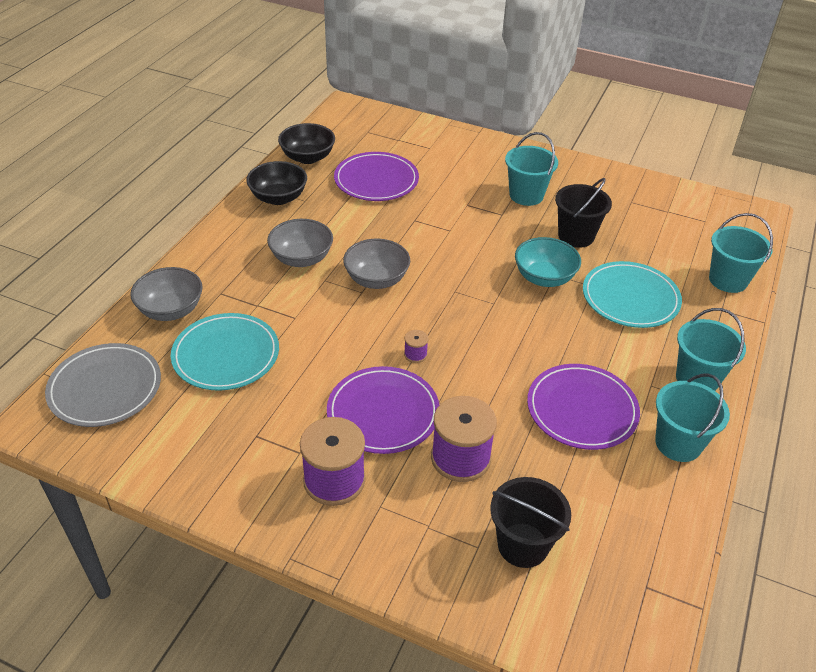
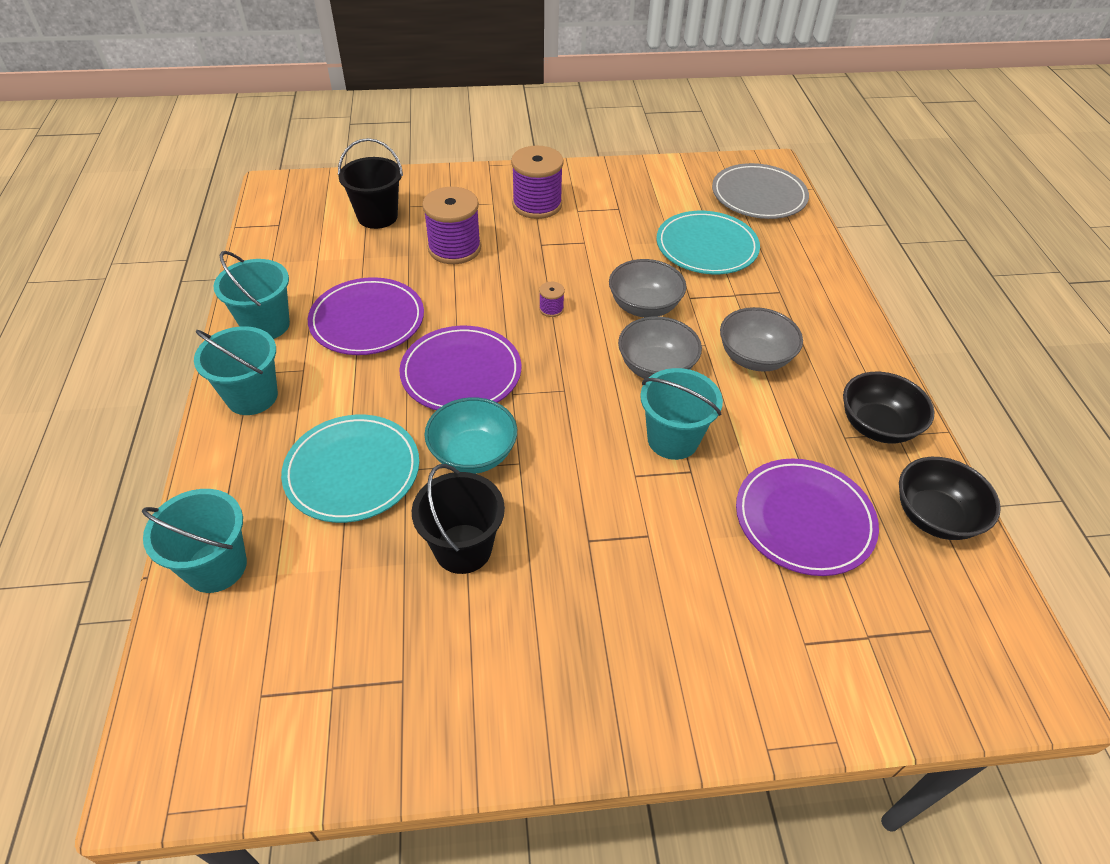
camera: 150 degrees right, 5 degrees up
grey bowl [130,267,203,321] -> grey bowl moved to [609,259,686,317]
purple plate [327,366,439,454] -> purple plate moved to [399,326,521,410]
turquoise bucket [505,132,558,206] -> turquoise bucket moved to [640,368,723,460]

